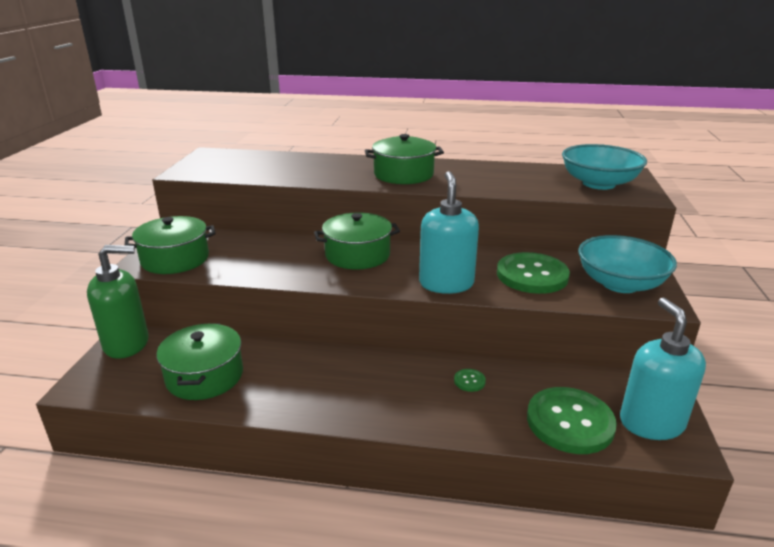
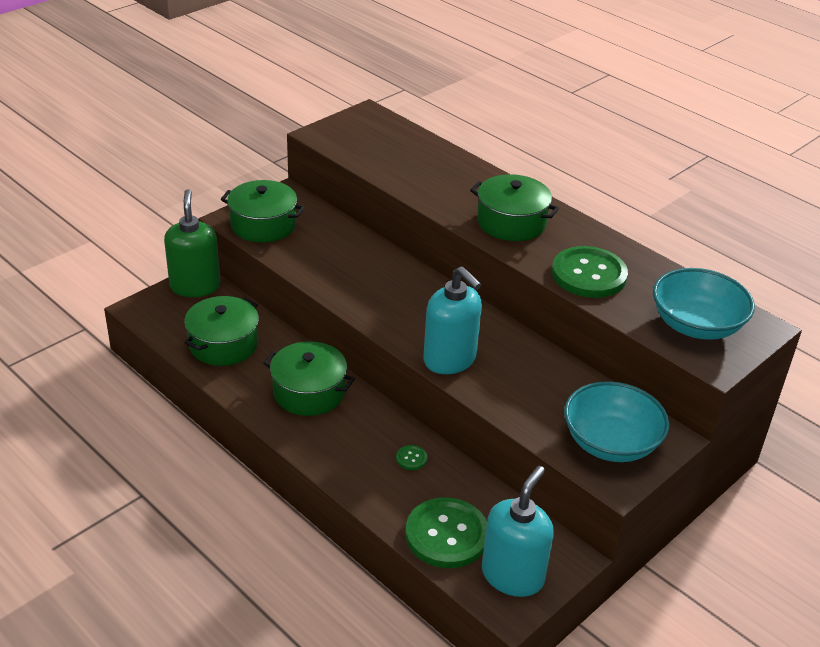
camera: 35 degrees right, 10 degrees up
green soap dispenser [87,245,149,359] -> green soap dispenser turned 120 degrees counterclockwise [164,189,220,297]
green pot [314,212,400,270] -> green pot moved to [263,341,355,416]
turquoise soap dispenser [419,171,479,294] -> turquoise soap dispenser turned 105 degrees clockwise [423,266,482,374]
green button [497,252,570,294] -> green button moved to [552,246,628,298]

